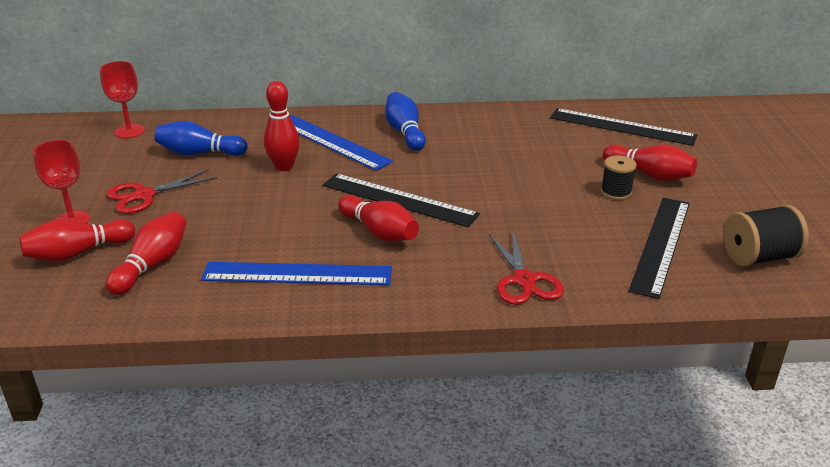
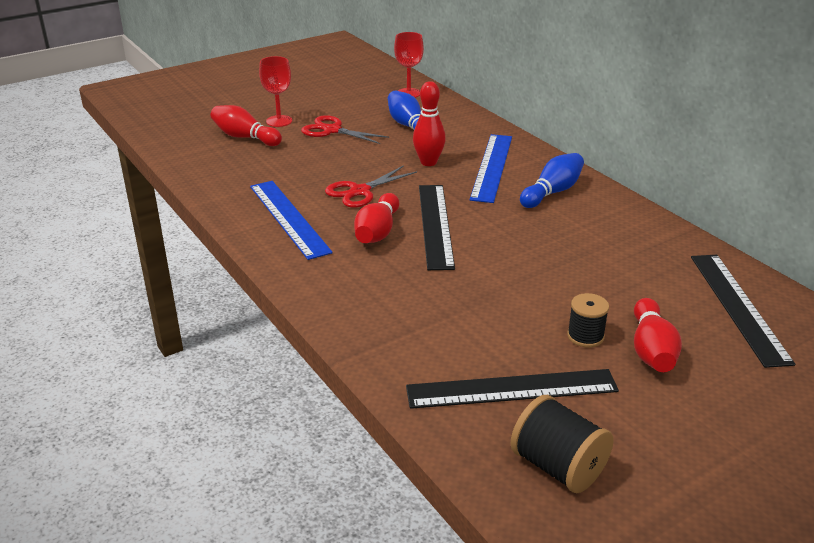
camera: 60 degrees right, 0 degrees up
red bowling pin [106,212,187,295] -> none
red scissors [489,232,564,305] -> red scissors moved to [325,165,417,208]

